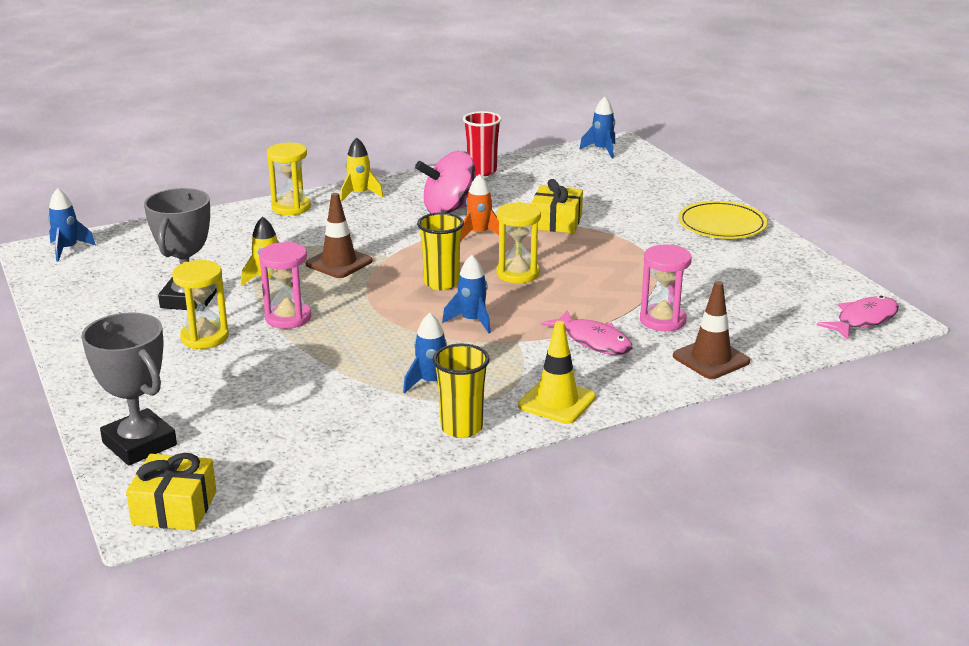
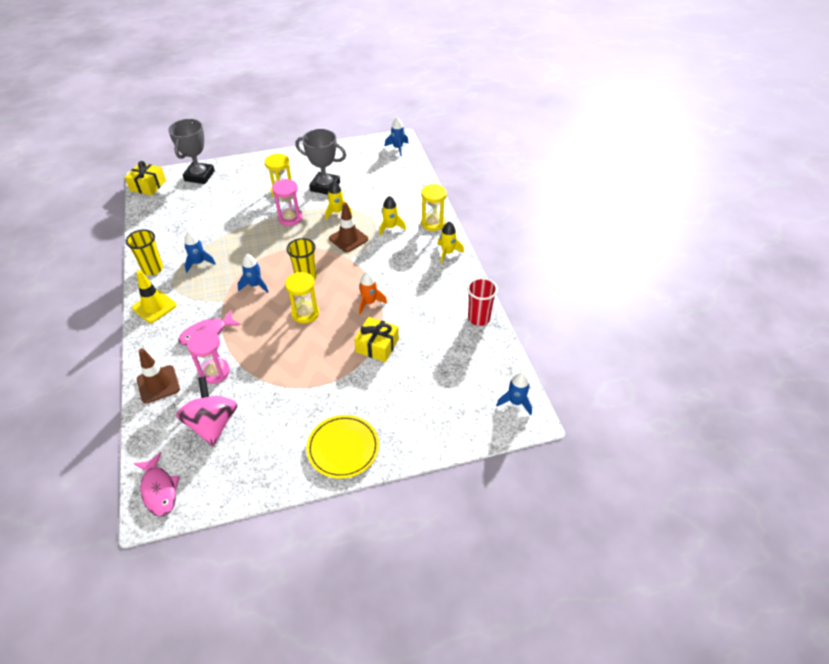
camera: 100 degrees right, 20 degrees up
grey trophy [81,312,177,465] -> grey trophy turned 45 degrees counterclockwise [168,119,215,184]
pink spinning top [415,151,476,213] -> pink spinning top moved to [176,376,237,446]
none -> yellow rocket [379,196,406,236]

